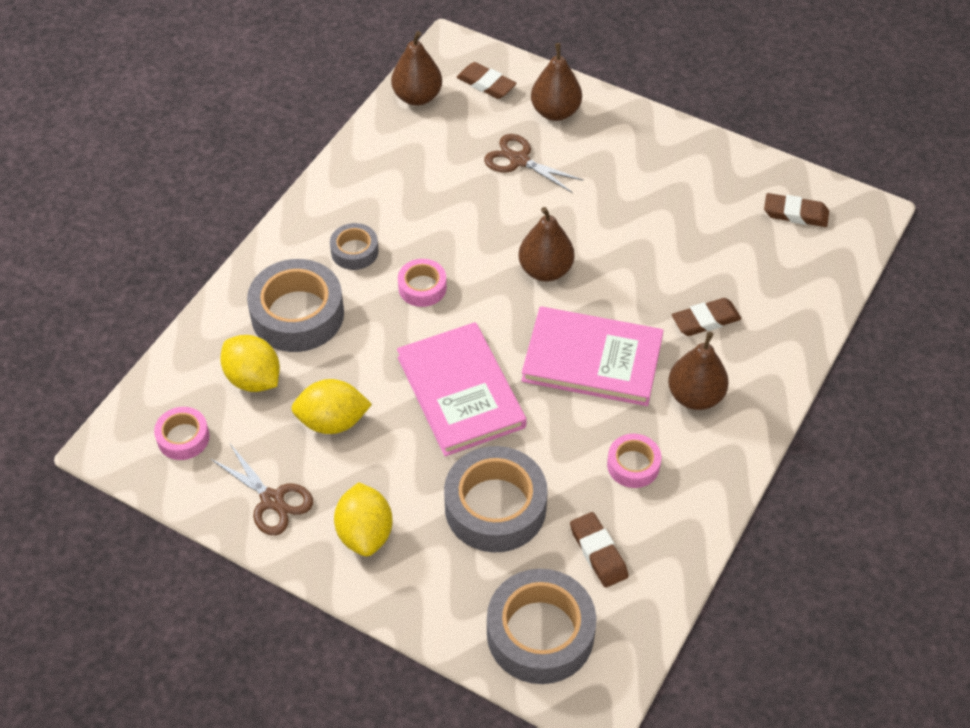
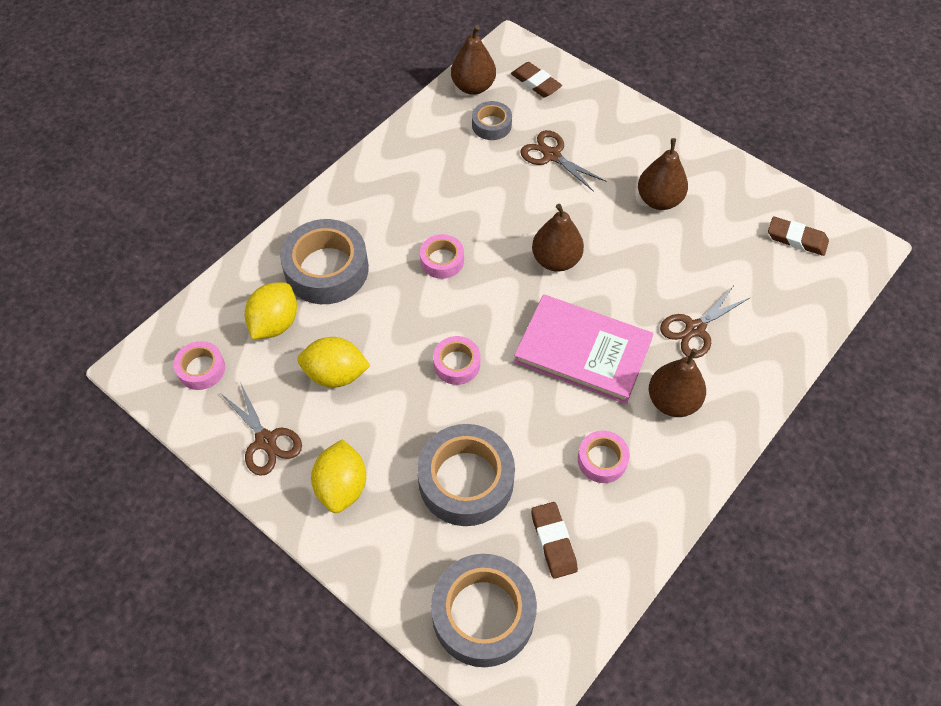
camera: 10 degrees right, 5 degrees up
yellow lemon [220,335,280,392] -> yellow lemon turned 60 degrees clockwise [244,282,297,339]
grey tape [330,223,378,270] -> grey tape moved to [472,101,512,140]
pink book [397,322,527,456] -> pink tape [433,336,480,385]
brown pear [531,43,582,121] -> brown pear moved to [638,138,688,210]
brown eraser [672,298,741,336] -> brown scissors [660,285,751,358]

